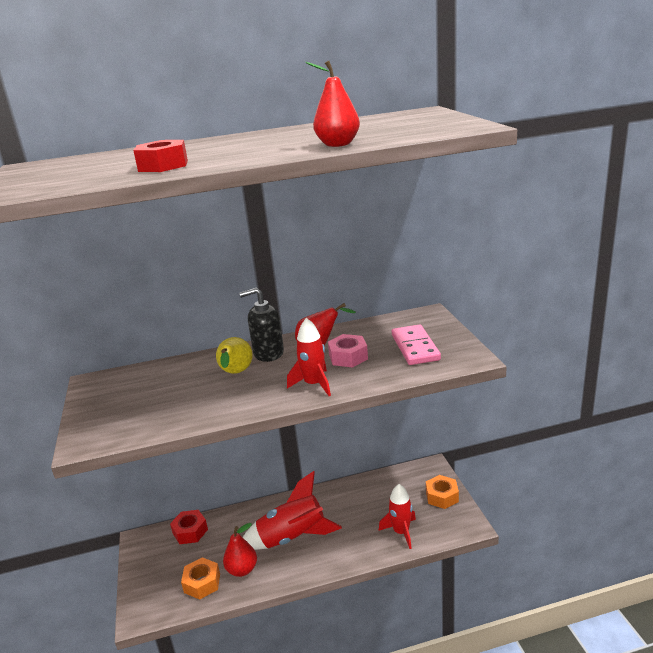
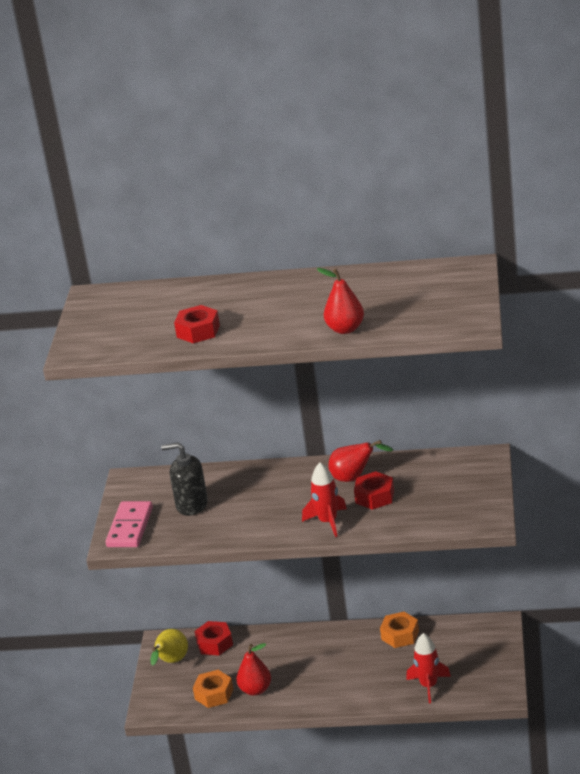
camera: 20 degrees right, 5 degrees up
yellow pear [216,337,253,374] -> yellow pear moved to [150,629,188,665]
black soap dispenser [239,288,284,362] -> black soap dispenser moved to [161,442,208,516]
red rocket [243,471,342,550] -> none
pink nut [328,334,368,368] -> red nut [354,471,394,510]
pink domino [392,325,441,365] -> pink domino moved to [106,501,153,547]
orange nut [426,475,459,509] -> orange nut moved to [380,612,419,648]

